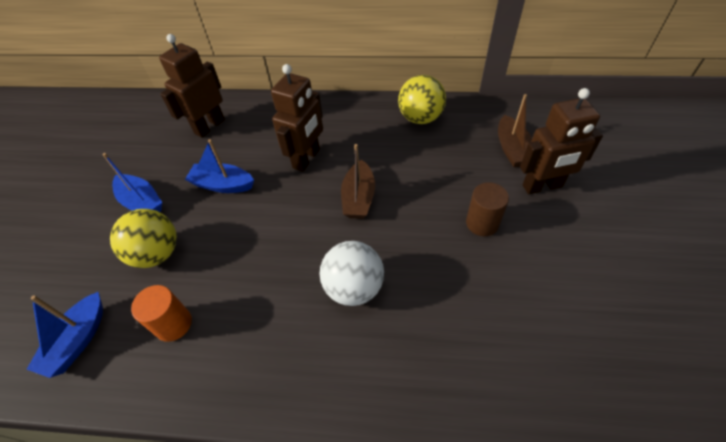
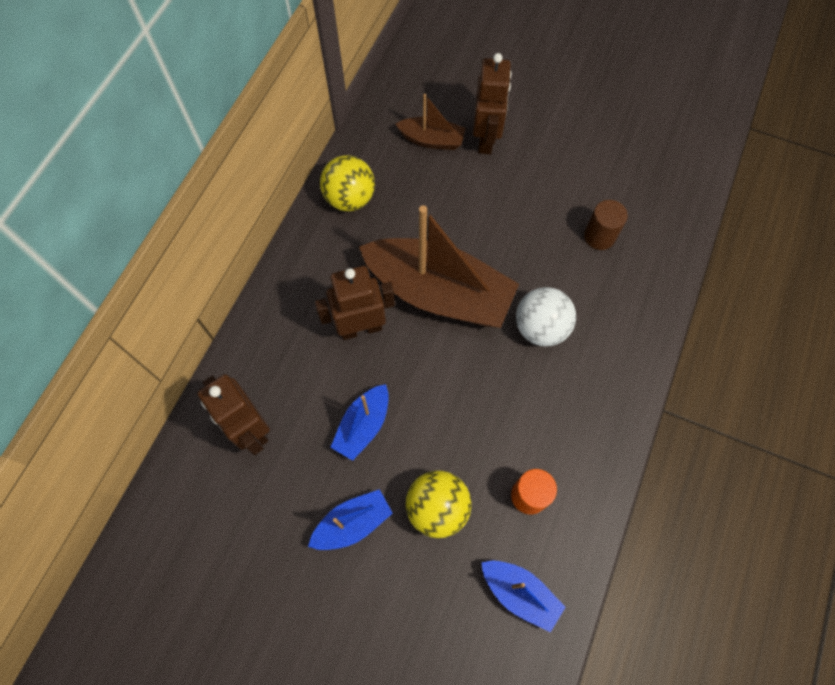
camera: 75 degrees left, 15 degrees up
brown robot [271,64,323,172] -> brown robot turned 60 degrees counterclockwise [315,266,395,340]
brown boat [341,144,375,219] -> brown boat [359,205,519,328], size x2.08
brown cylinder [466,182,509,236] -> brown cylinder moved to [584,200,628,250]

